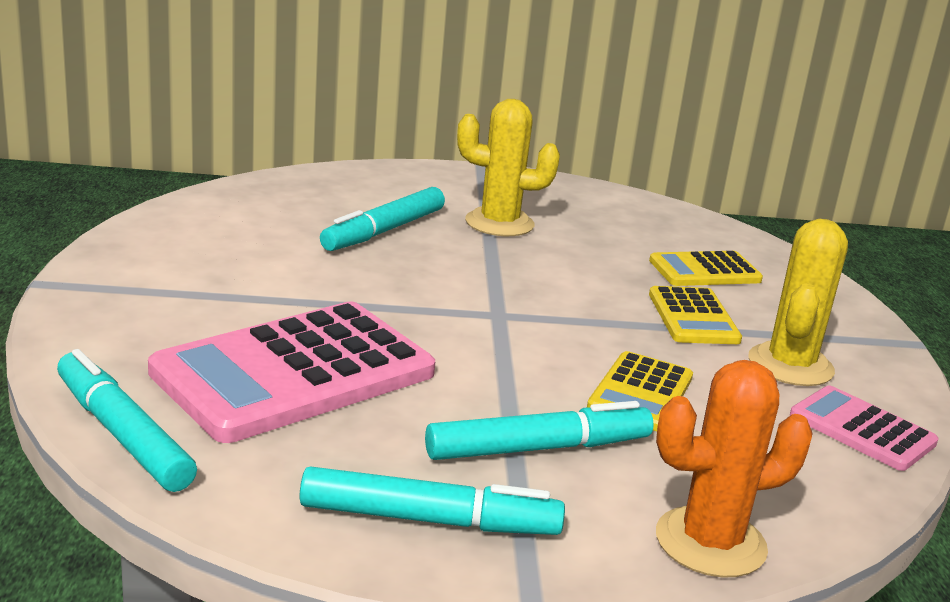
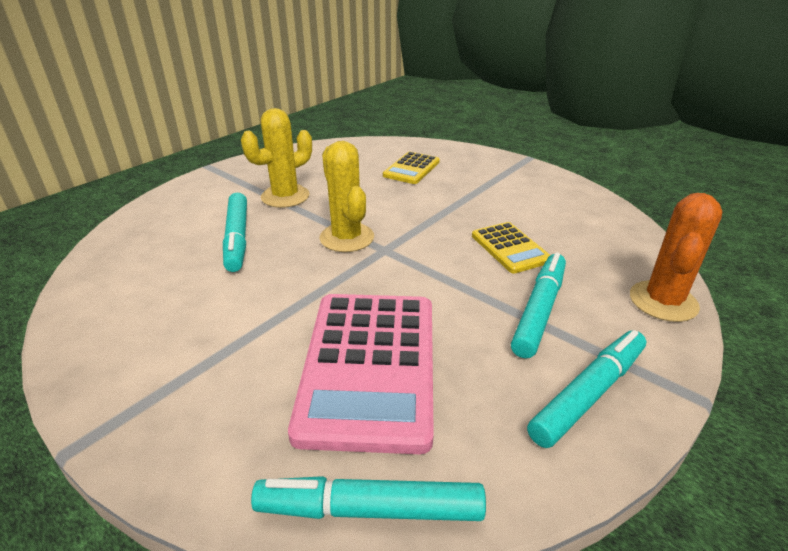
camera: 45 degrees left, 10 degrees up
yellow calculator [649,286,742,344] -> none
yellow cactus [748,219,848,386] -> yellow cactus moved to [319,141,374,252]
pink calculator [790,386,939,471] -> none

